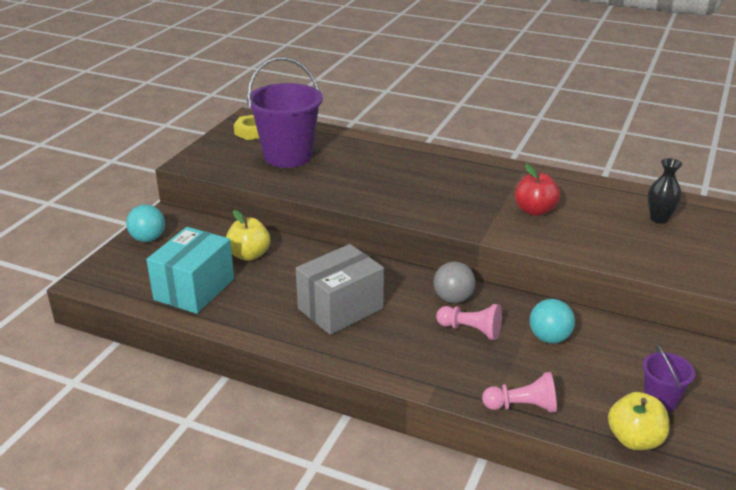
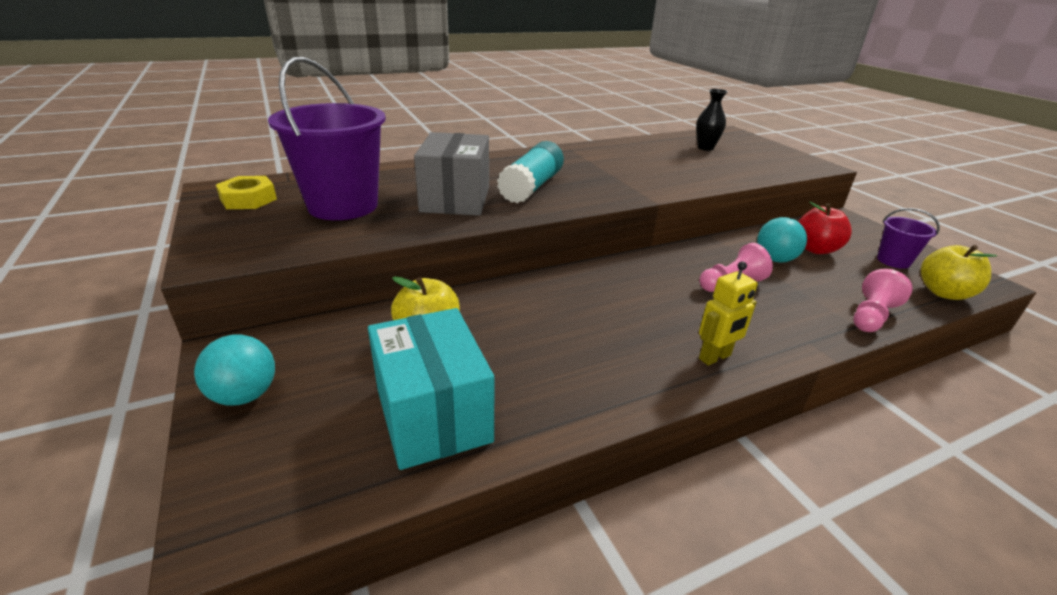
camera: 50 degrees left, 0 degrees up
grey box [296,244,384,335] -> grey box moved to [414,132,489,216]
grey ball [434,262,476,303] -> none
red apple [515,164,560,216] -> red apple moved to [798,202,852,254]
none -> turquoise glue stick [497,141,564,203]
none -> yellow robot [699,261,758,366]

